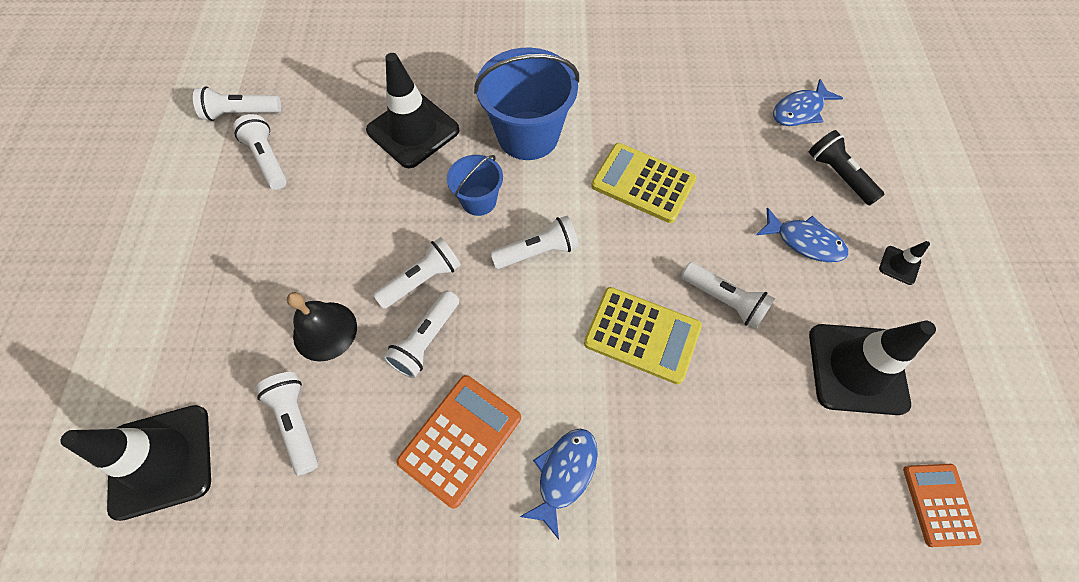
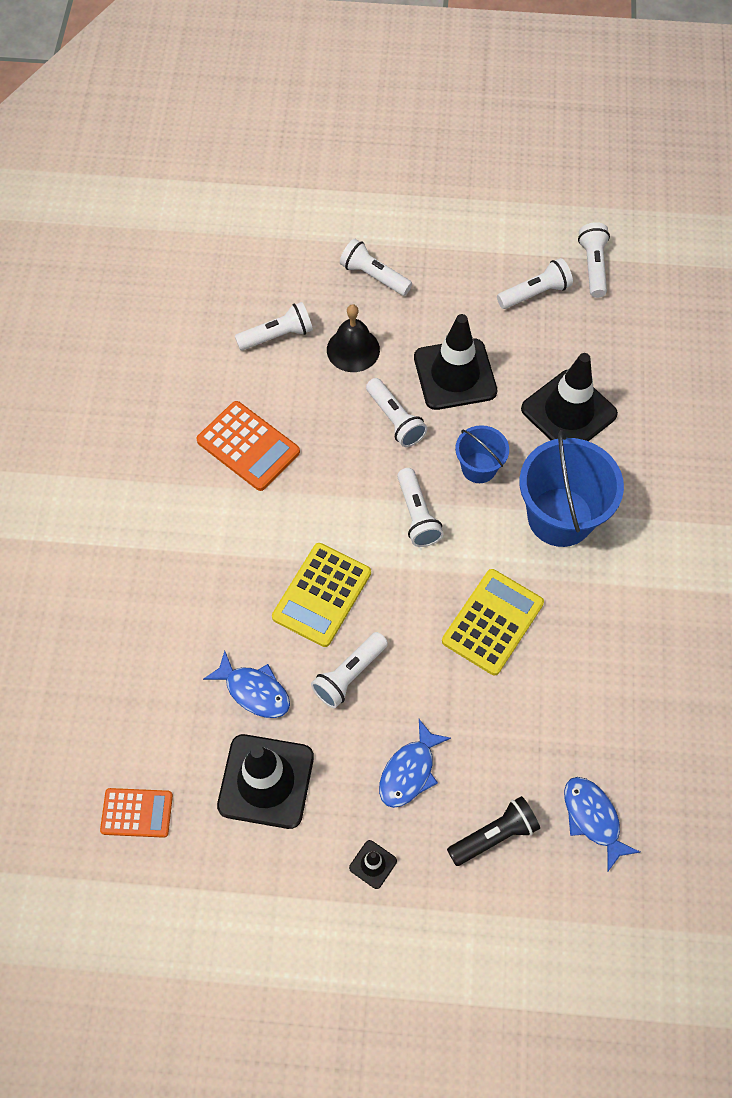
camera: 95 degrees right, 0 degrees up
black traffic cone [60,405,211,521] -> black traffic cone moved to [414,314,497,410]
white flashlight [383,290,459,378] -> white flashlight moved to [340,239,412,296]
blue fish [520,429,598,539] -> blue fish moved to [203,651,290,718]

